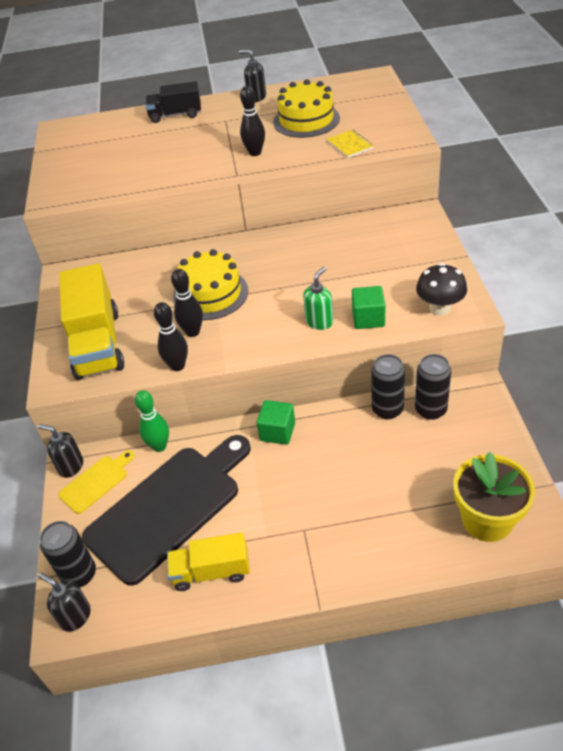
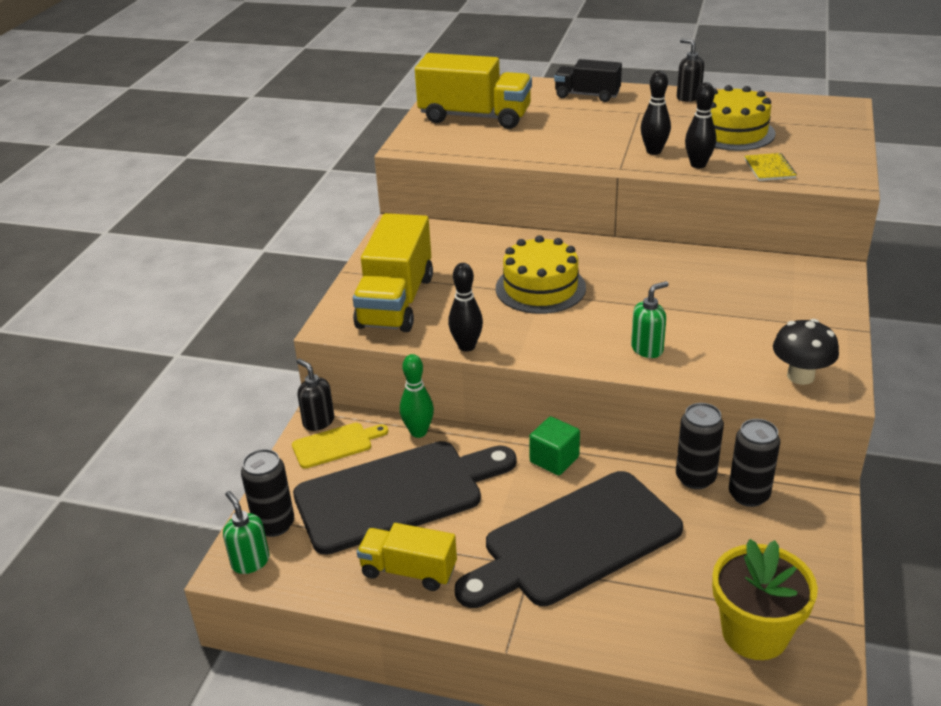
camera: 20 degrees right, 10 degrees down
black soap dispenser [38,573,91,632] -> green soap dispenser [223,491,270,574]
black bowling pin [171,269,203,337] -> black bowling pin moved to [685,82,716,168]
green cube [352,286,385,329] -> none
none -> yellow truck [415,53,532,129]
none -> black cutting board [455,471,683,608]

